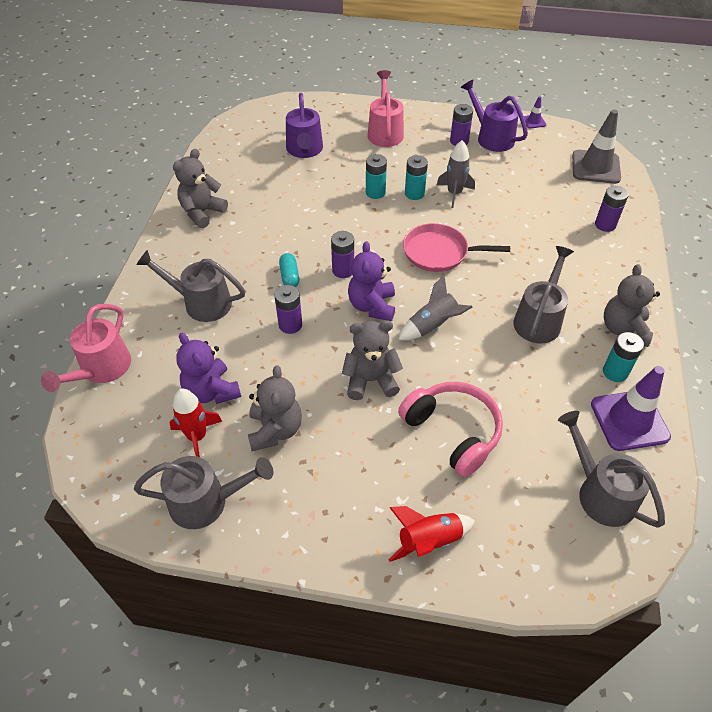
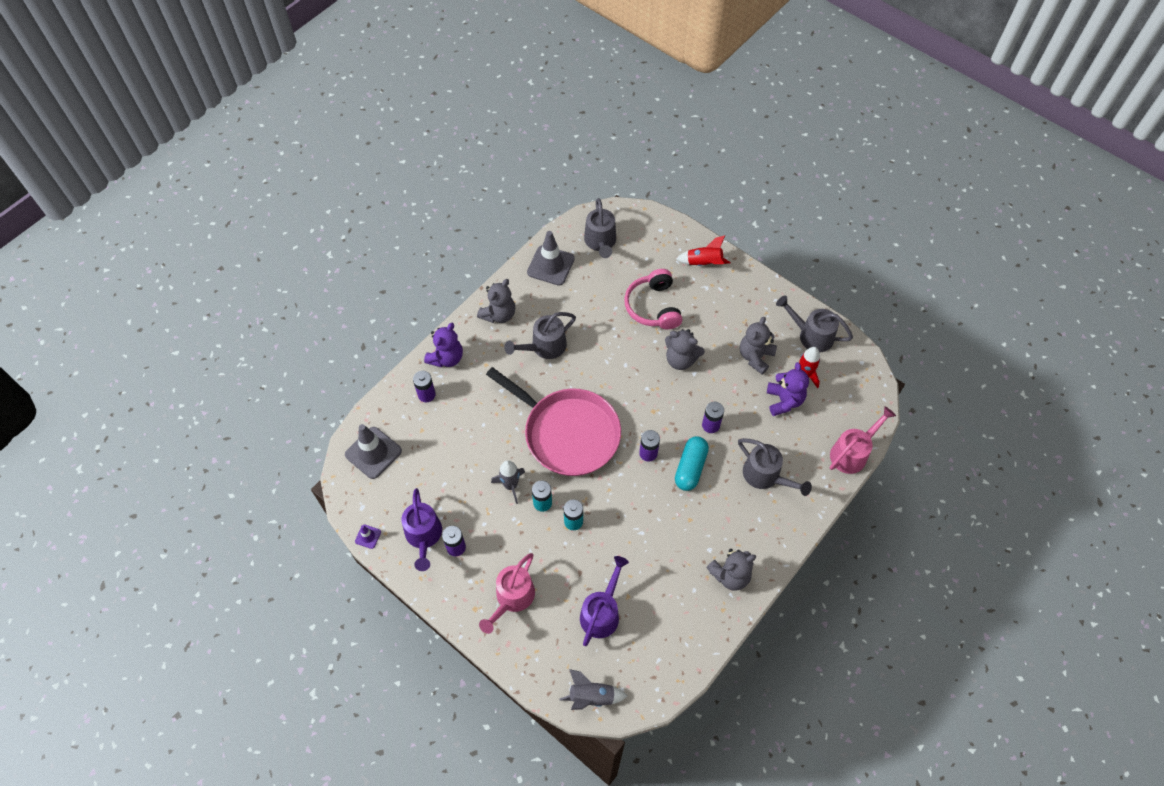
camera: 150 degrees left, 10 degrees up
turquoise capsule [279,253,299,287] -> turquoise capsule [675,436,709,491], size x1.67
purple teddy bear [348,241,395,321] -> purple teddy bear moved to [424,323,463,367]
grey rocket [398,275,472,341] -> grey rocket moved to [560,669,627,710]
pink pan [403,223,510,272] -> pink pan [486,367,621,476], size x1.76
purple traffic cone [591,366,671,451] -> grey traffic cone [527,231,575,286]
turquoise battery [603,332,644,382] -> none

